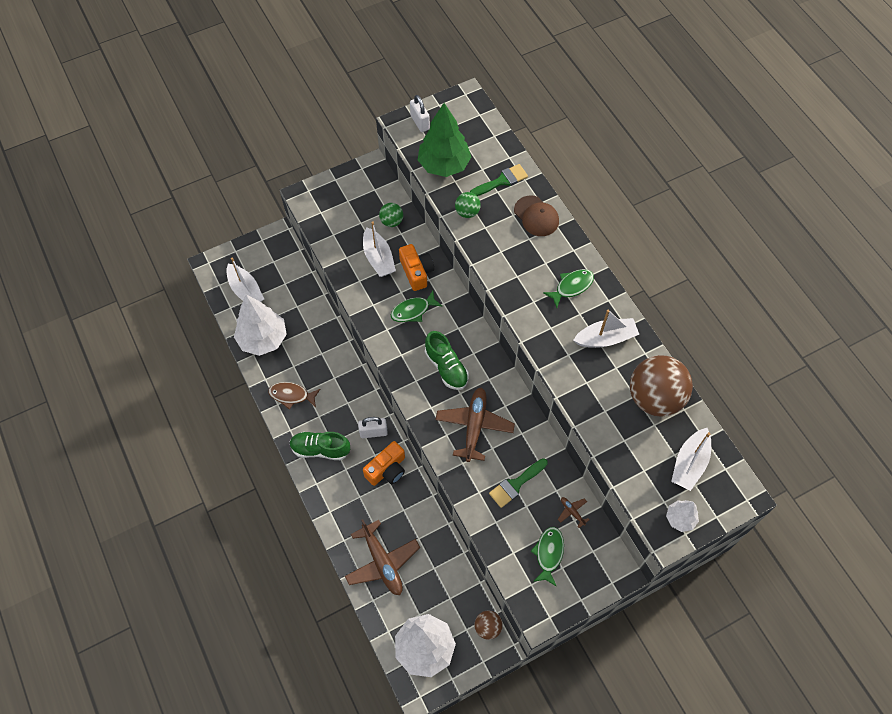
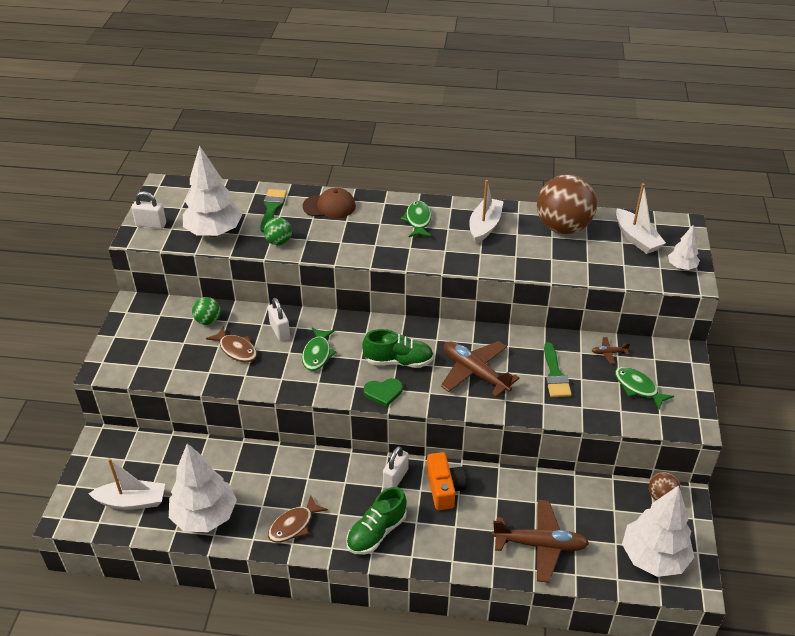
camera: 55 degrees left, 20 degrees down
white boat [363,221,396,277] -> brown fish [206,326,257,362]
orange camera [399,244,434,291] -> white padlock [268,298,290,341]
green tree [418,103,471,177] -> white tree [183,145,242,237]
none -> green heart [364,378,403,407]

